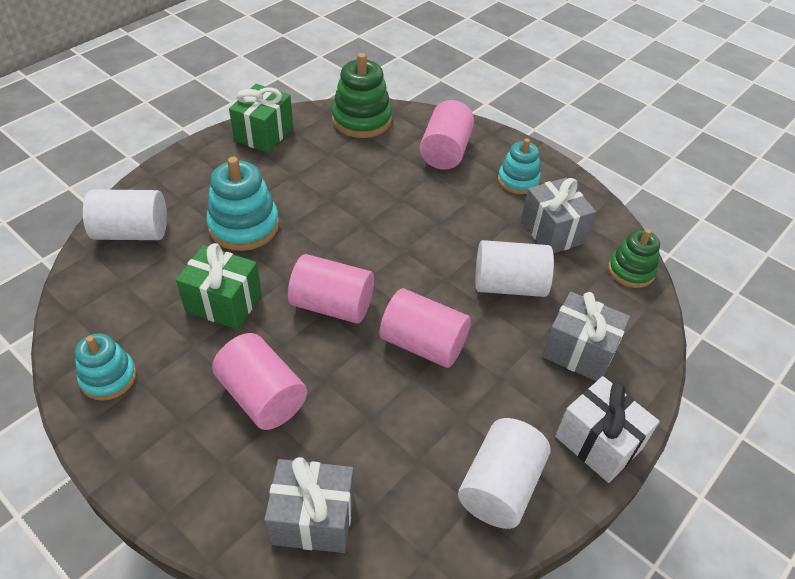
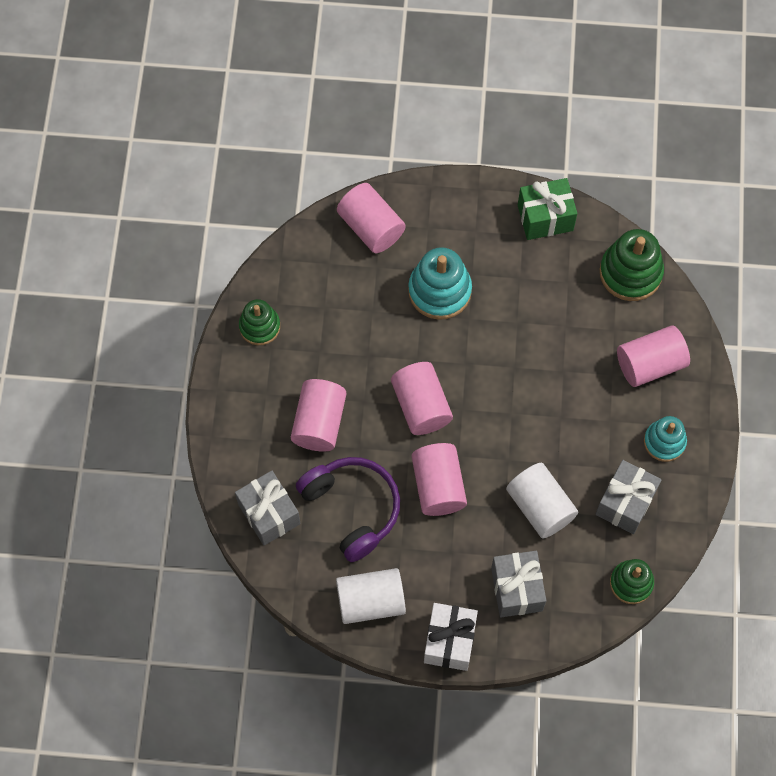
camera: 55 degrees right, 20 degrees up
turquoise stacking toy [75,333,136,401] -> green stacking toy [239,299,280,345]
white cylinder [83,189,167,240] -> pink cylinder [337,183,406,253]
green gift [176,243,262,330] -> none
none -> purple headphones [296,457,400,562]

